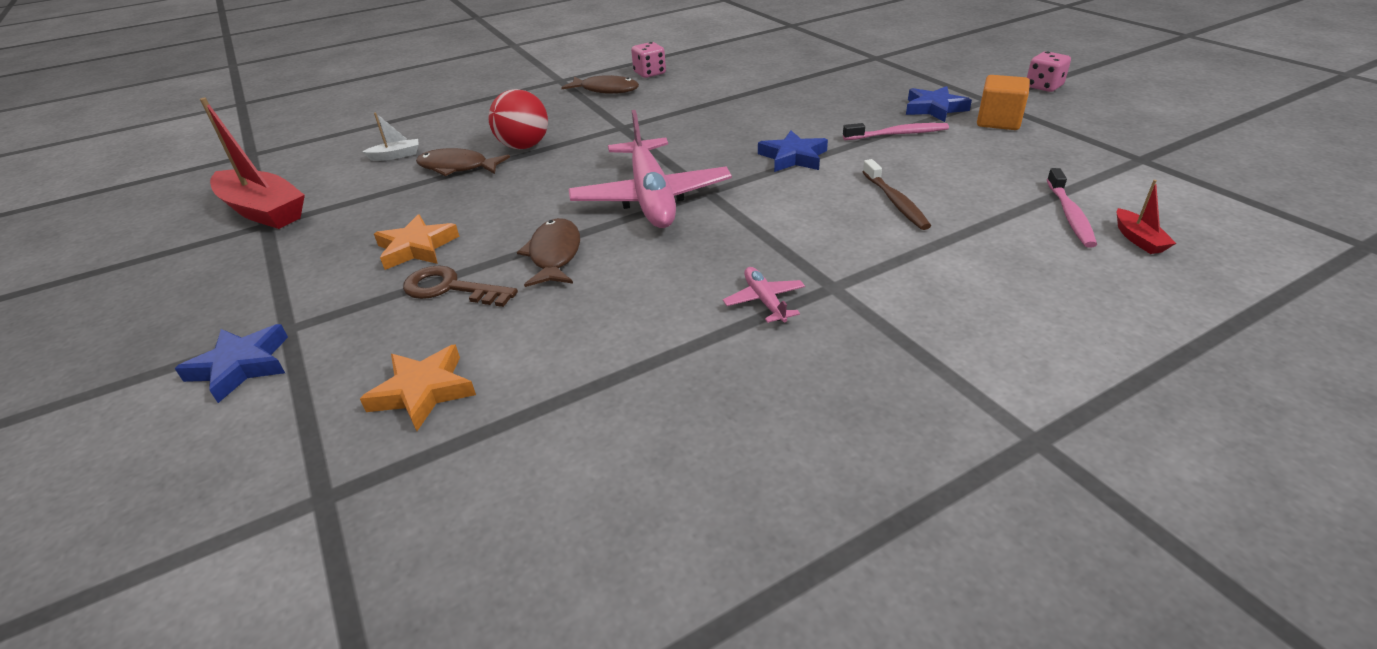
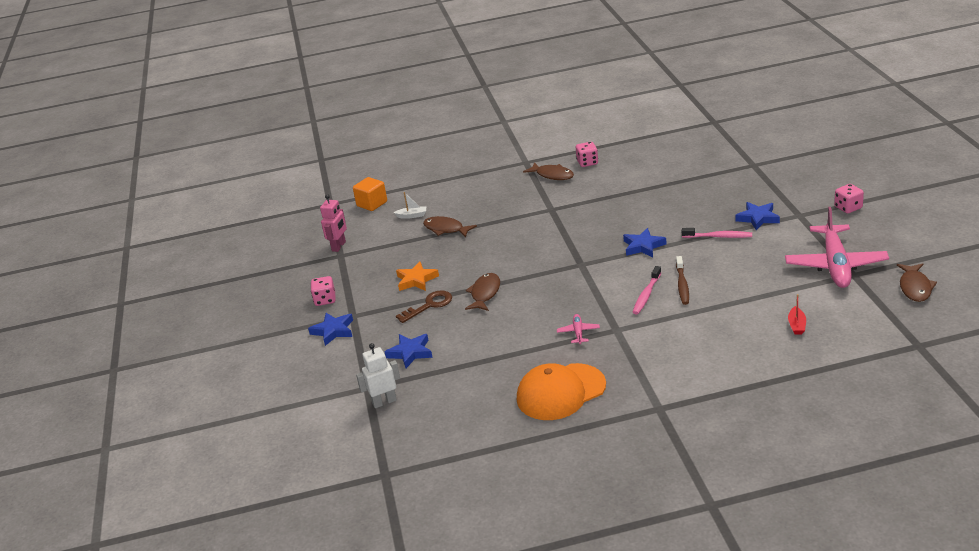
camera: 20 degrees right, 5 degrees down
red boat [200,98,305,229] -> pink robot [320,194,347,252]
orange star [360,344,476,431] -> blue star [385,334,433,368]
brown key [403,265,518,307] -> brown key turned 105 degrees clockwise [396,290,452,323]
red ball [488,89,548,149] -> none
pink plane [568,110,732,228] -> pink plane moved to [785,207,889,288]
orange cube [977,75,1030,130] -> orange cube moved to [353,177,387,211]
pink toothbrush [1047,168,1097,248] -> pink toothbrush moved to [633,266,661,315]
none -> pink dice [311,276,336,306]
none -> white robot [356,343,400,408]
none -> orange cap [517,363,606,420]
none -> brown fish [897,263,937,302]

